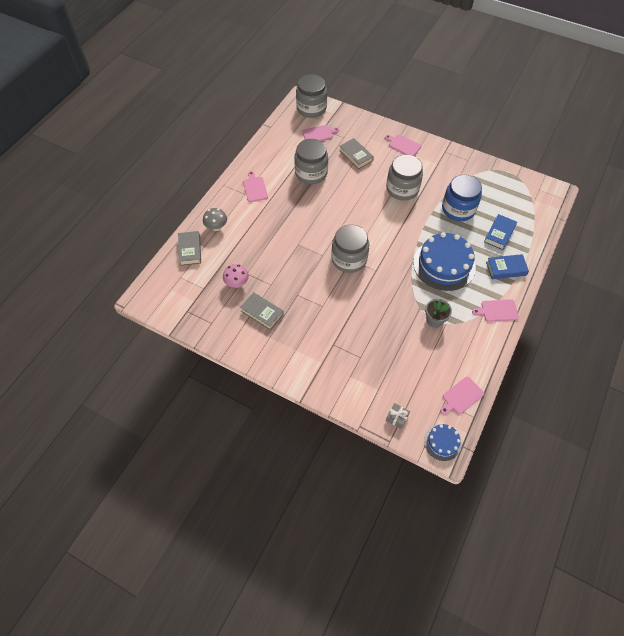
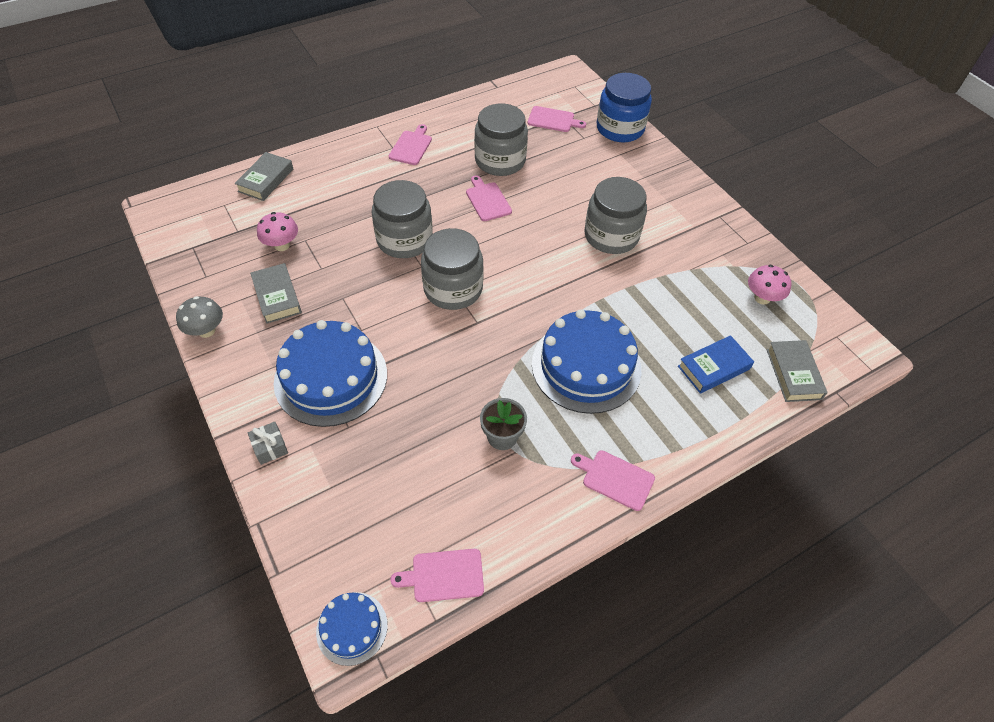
camera: 30 degrees right, 5 degrees down
grey mushroom [203,208,227,231] -> grey mushroom moved to [176,296,223,338]
grey jar [296,74,327,118] -> grey jar moved to [371,180,433,258]
grey book [339,138,374,169] -> grey book moved to [766,340,828,402]
pink cutting board [385,135,421,156] -> pink cutting board moved to [466,175,512,221]
grey gift [386,403,410,429] -> grey gift moved to [248,422,288,465]
blue jar [442,175,482,221] -> blue jar moved to [597,73,652,142]
blue book [486,254,529,279] -> none
none -> blue cake [274,320,387,427]
none -> pink mushroom [748,265,792,305]

